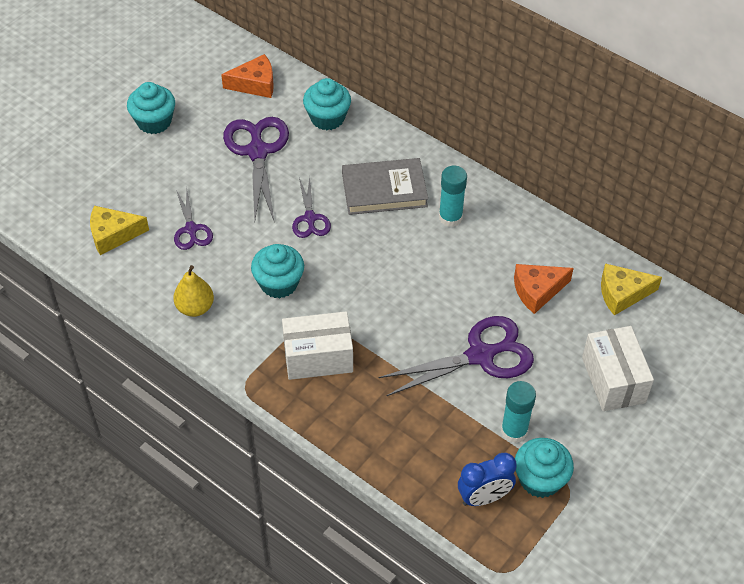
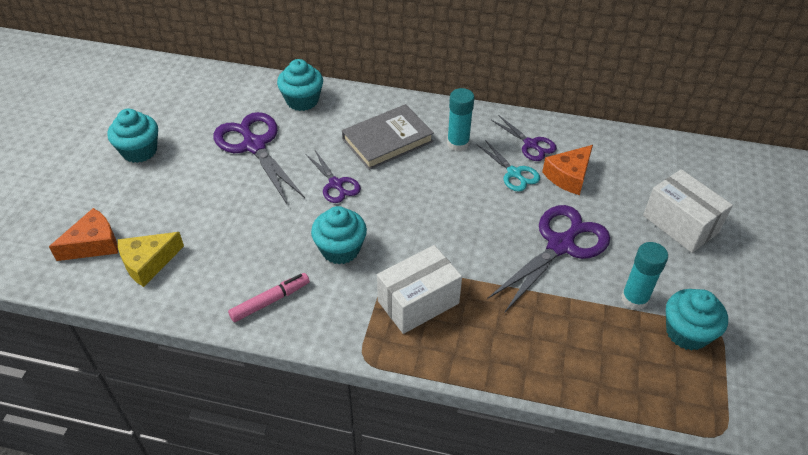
camera: 25 degrees left, 5 degrees down
yellow pear [173,265,214,317] -> pink marker [228,273,310,322]
purple scissors [174,188,213,250] -> purple scissors moved to [491,115,557,161]
orange cheese [221,54,274,98] -> orange cheese moved to [49,208,118,261]
blue clock [458,453,517,506] -> none
yellow cheese [601,263,662,315] -> none
none -> turquoise scissors [477,140,540,192]

